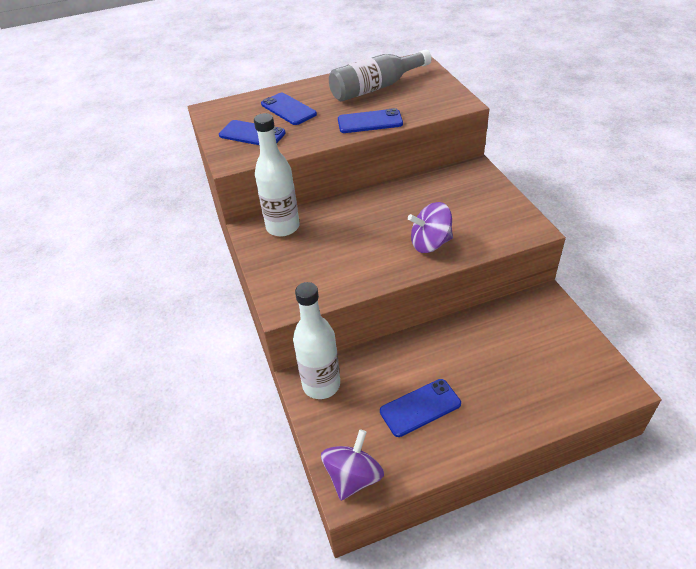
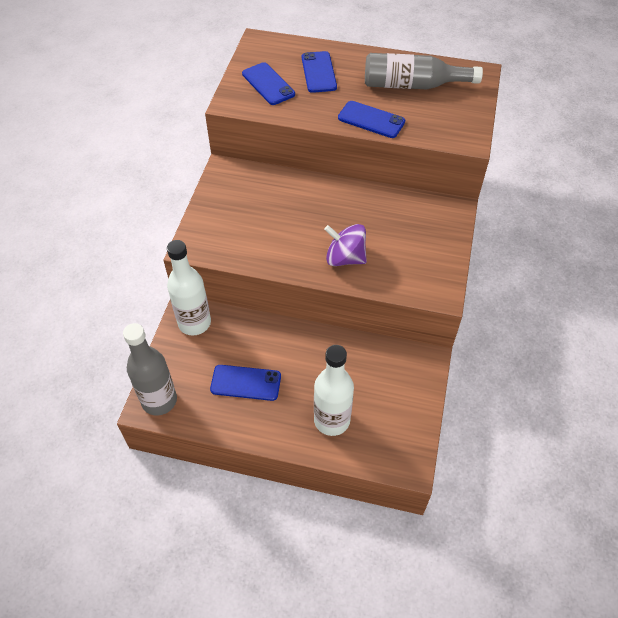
camera: 30 degrees right, 10 degrees up
white bottle [254,113,300,237] -> white bottle moved to [314,345,354,436]
purple spinning top [321,429,384,501] -> grey bottle [123,323,177,416]

